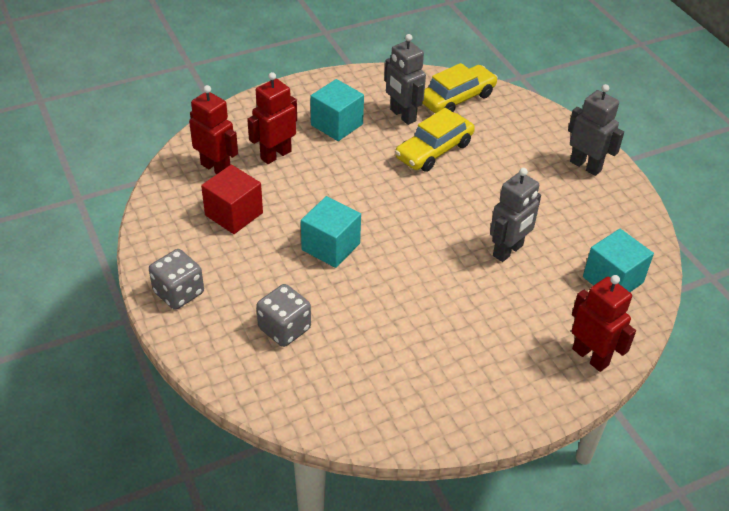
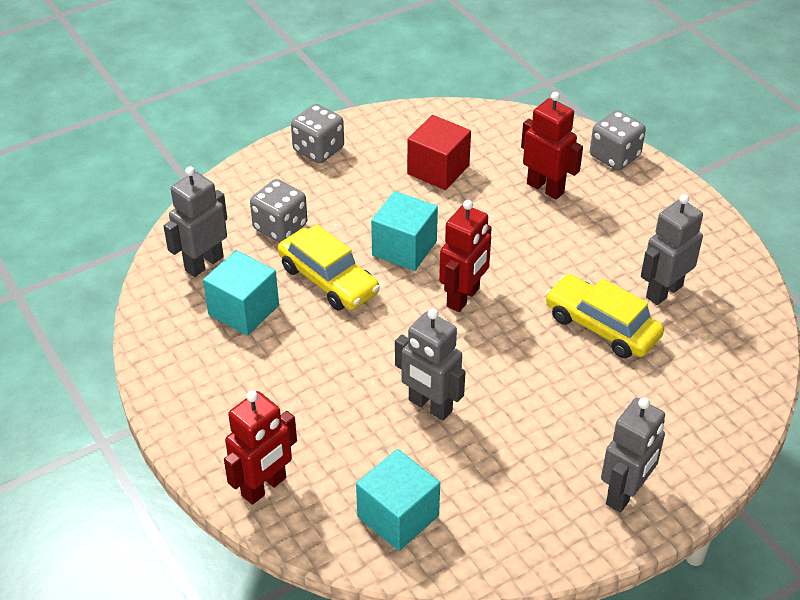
camera: 85 degrees right, 0 degrees up
red robot [189,85,238,174] -> red robot moved to [439,200,492,312]
turquoise cube [310,79,364,141] -> turquoise cube moved to [203,250,279,336]
yellow car [422,63,498,113] -> yellow car moved to [278,224,380,311]
none -> grey robot [164,166,227,277]
none -> grey dice [590,110,646,170]

